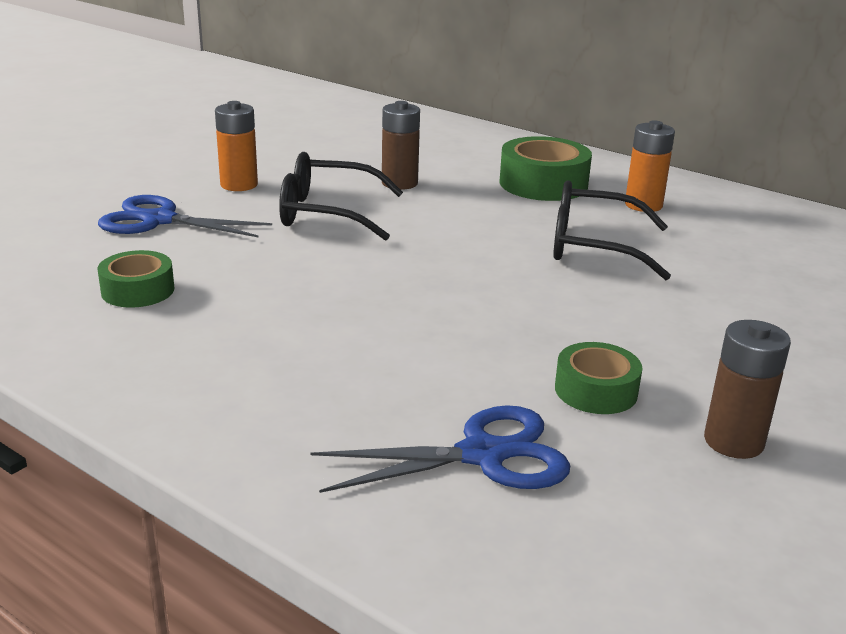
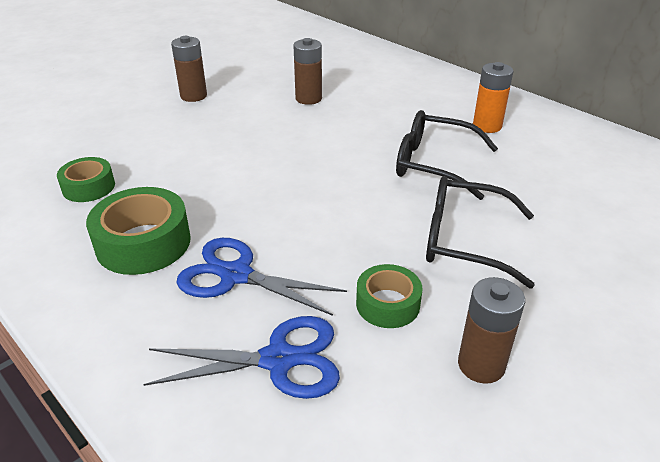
camera: 10 degrees right, 10 degrees up
blue scissors [98,195,272,238] -> blue scissors moved to [176,238,347,316]
orange battery [215,101,258,191] -> brown battery [171,36,207,102]
black glasses [279,152,403,241] -> black glasses moved to [426,176,535,288]
green tape [499,136,592,201] -> green tape moved to [86,187,191,275]

